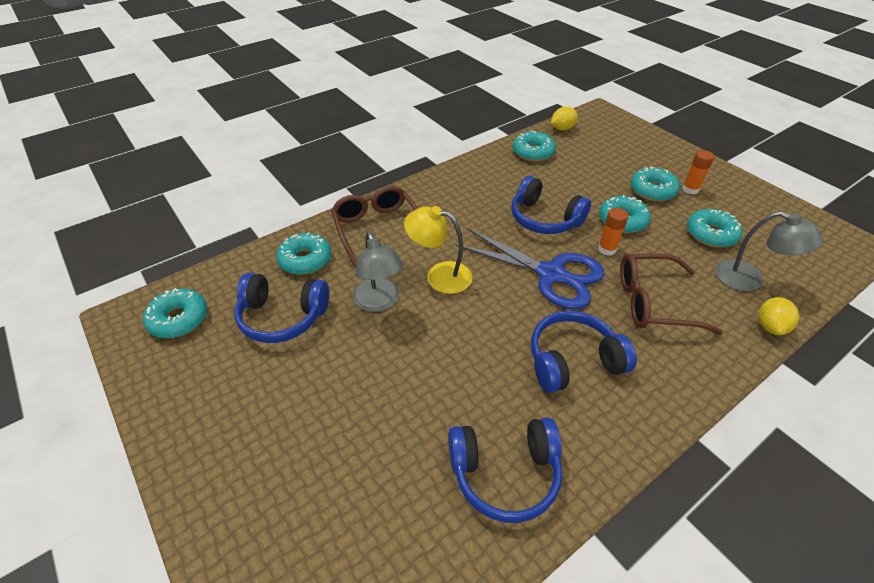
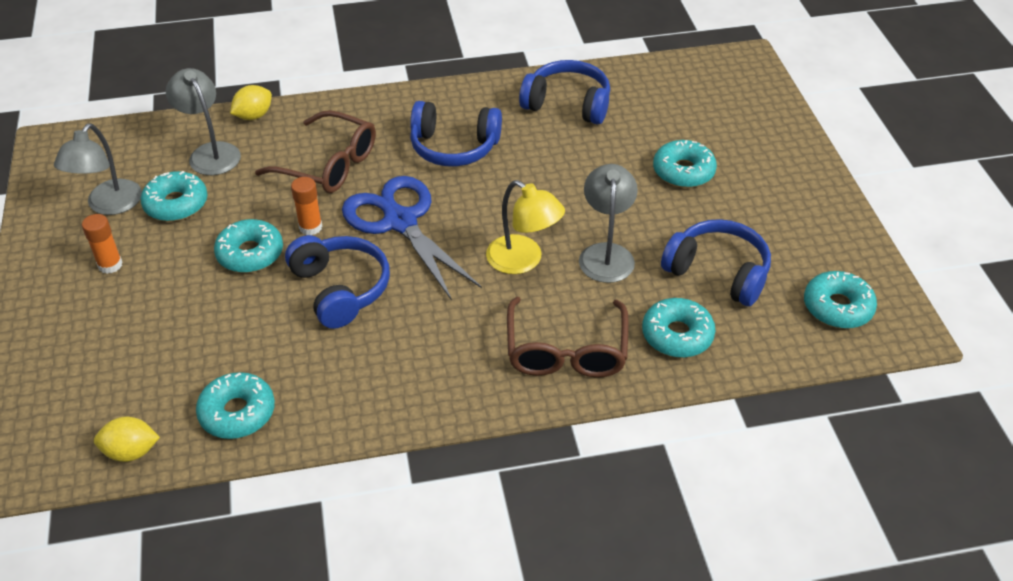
camera: 155 degrees left, 0 degrees up
turquoise donut [631,166,680,201] -> turquoise donut moved to [653,140,717,188]
none -> grey lamp [54,123,142,215]

